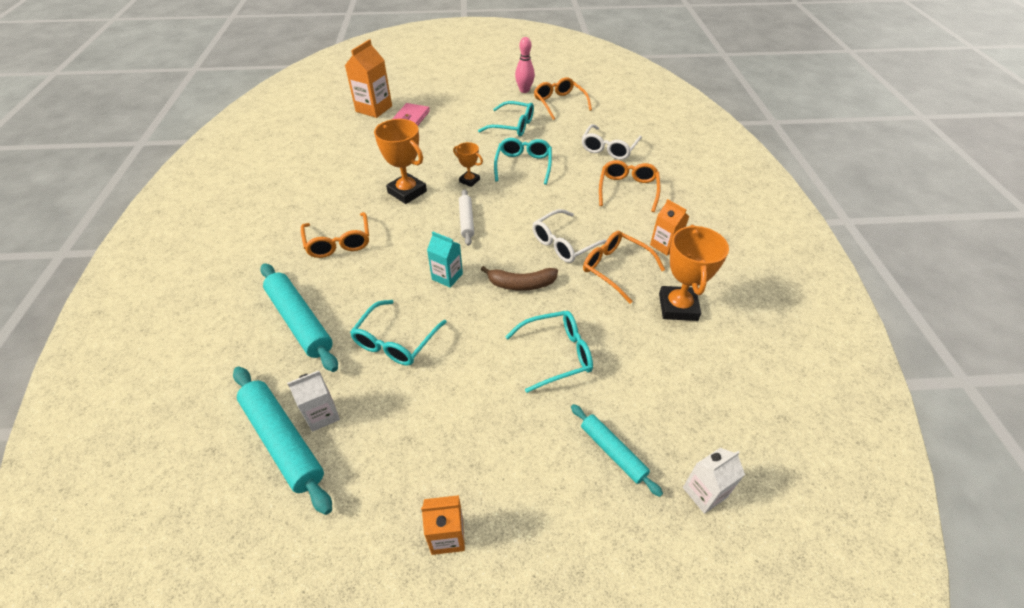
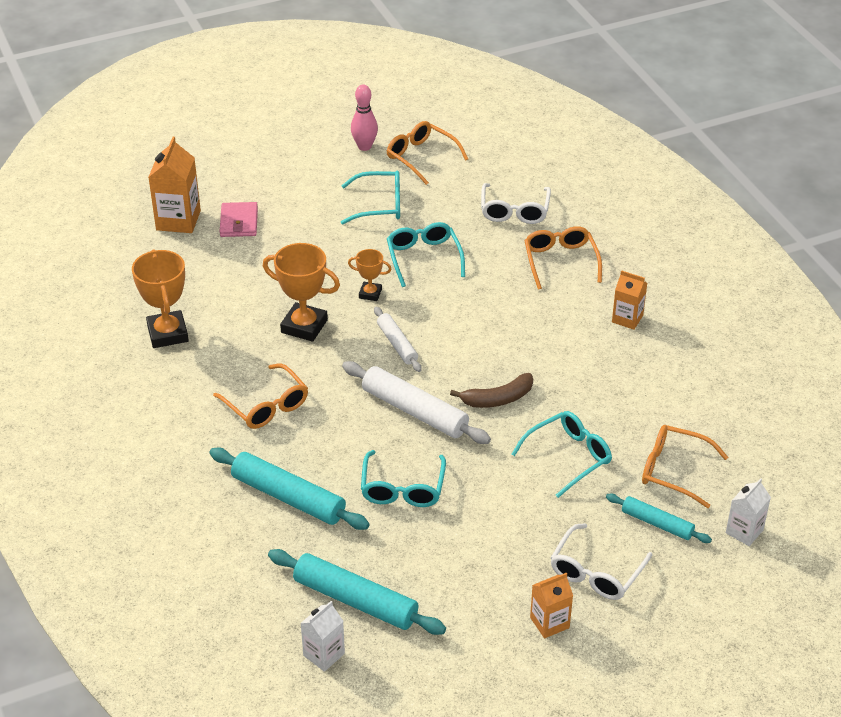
camera: 20 degrees left, 5 degrees down
white carton [287,371,340,432] -> white carton moved to [300,601,345,672]
turquoise carton [427,231,463,288] -> white rolling pin [342,361,491,444]
white glasses [532,209,607,263] -> white glasses moved to [551,523,652,600]
orange glasses [583,231,665,304] -> orange glasses moved to [642,425,728,508]
orange trophy [659,225,729,321] -> orange trophy moved to [132,250,189,348]

